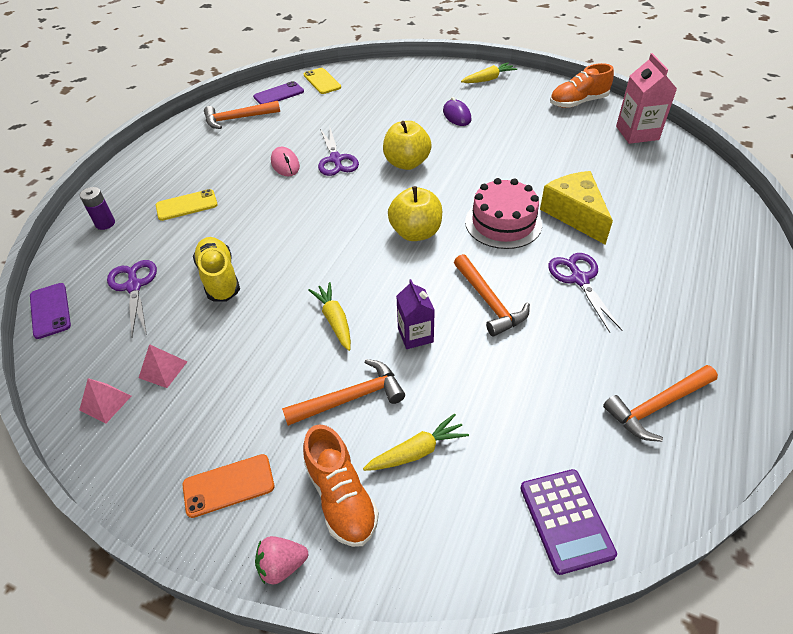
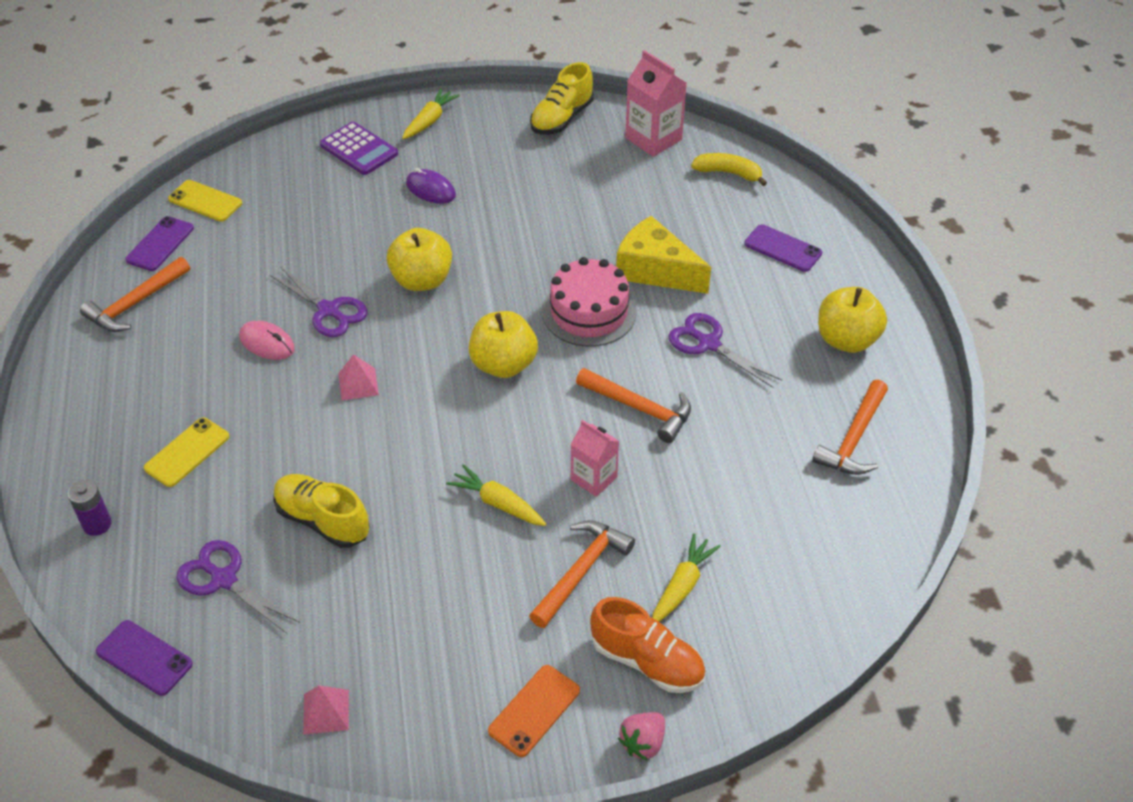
camera: 35 degrees left, 0 degrees up
pink pyramid [139,344,187,388] -> pink pyramid moved to [338,354,379,400]
purple carton [396,279,435,349] -> pink carton [571,420,619,497]
purple calculator [520,469,617,575] -> purple calculator moved to [320,122,398,175]
orange shoe [550,63,614,108] -> yellow shoe [530,62,594,135]
none -> yellow banana [691,153,767,186]
none -> purple phone [744,224,822,272]
none -> yellow apple [818,287,887,353]

